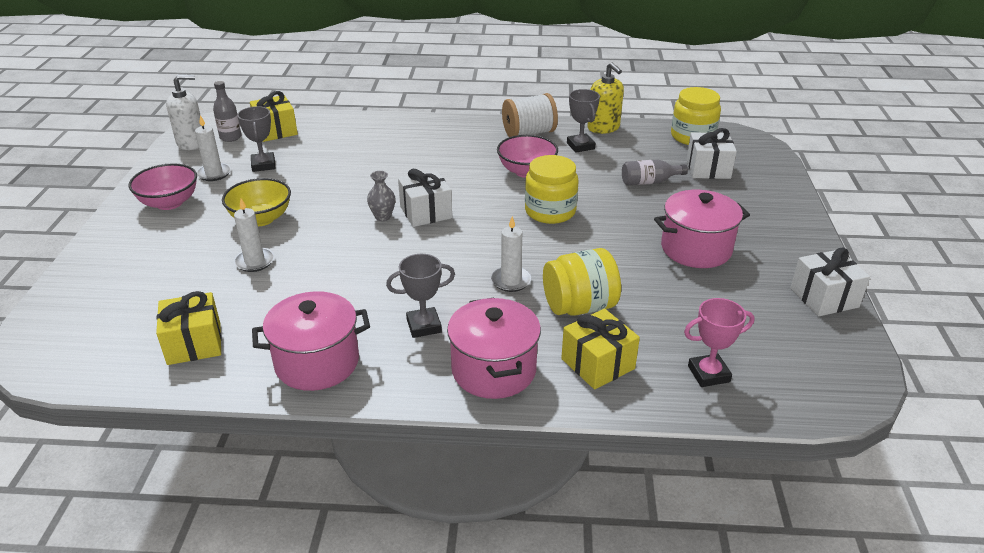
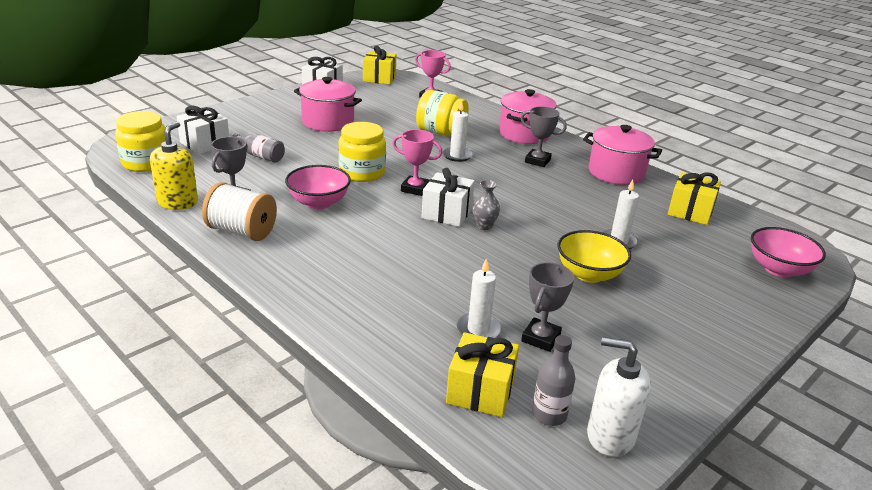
camera: 140 degrees left, 5 degrees down
pink bowl [128,163,197,210] -> pink bowl moved to [751,227,826,278]
white candle [195,115,231,181] -> white candle moved to [457,258,501,338]
yellow gift [561,309,640,389] -> yellow gift moved to [363,46,396,85]
none -> pink trophy [392,130,442,196]

